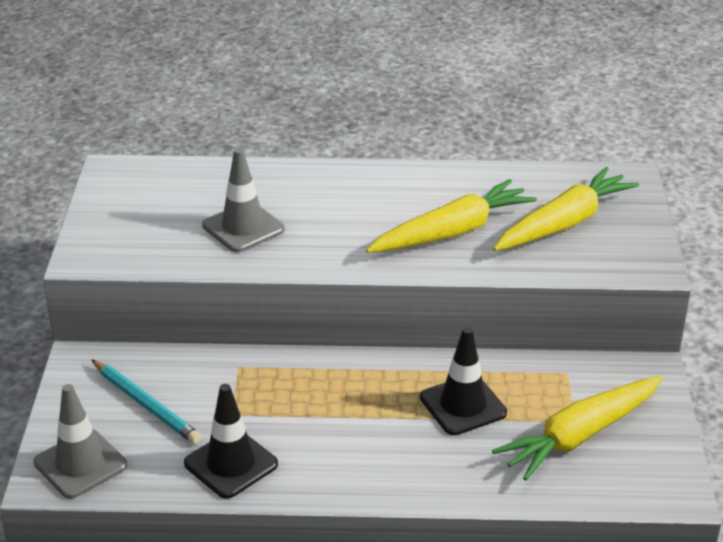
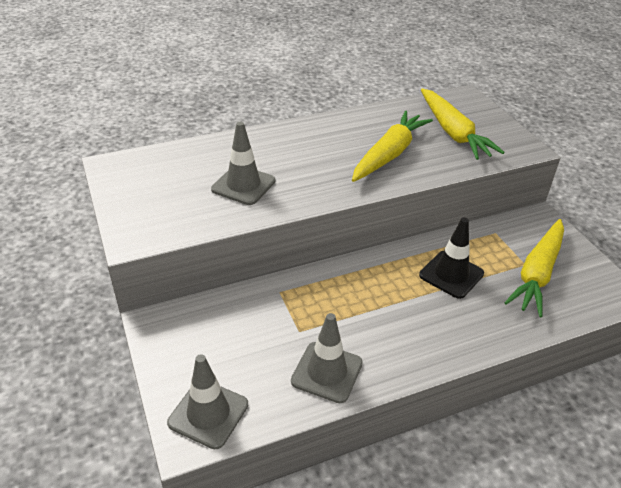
camera: 25 degrees left, 5 degrees up
turquoise pencil [91,359,202,444] -> none
black traffic cone [184,384,278,499] -> grey traffic cone [291,313,363,403]
yellow carrot [493,167,639,251] -> yellow carrot turned 135 degrees clockwise [421,88,505,160]

